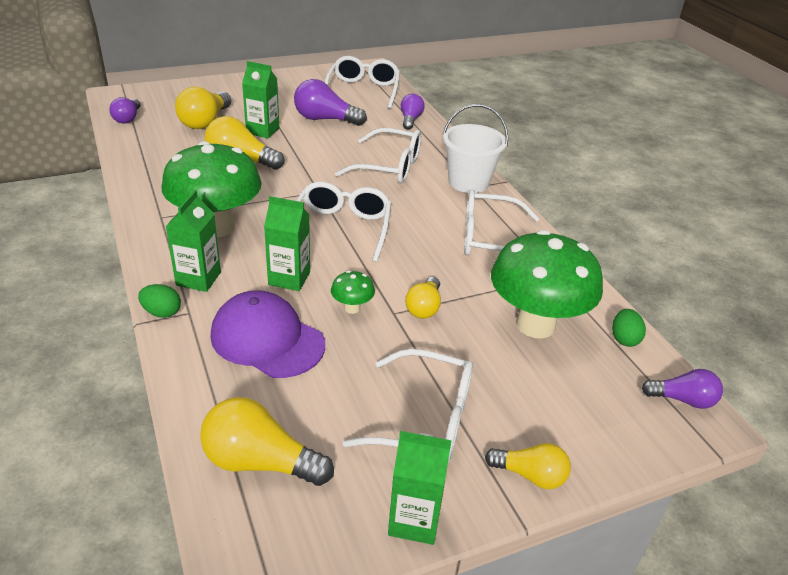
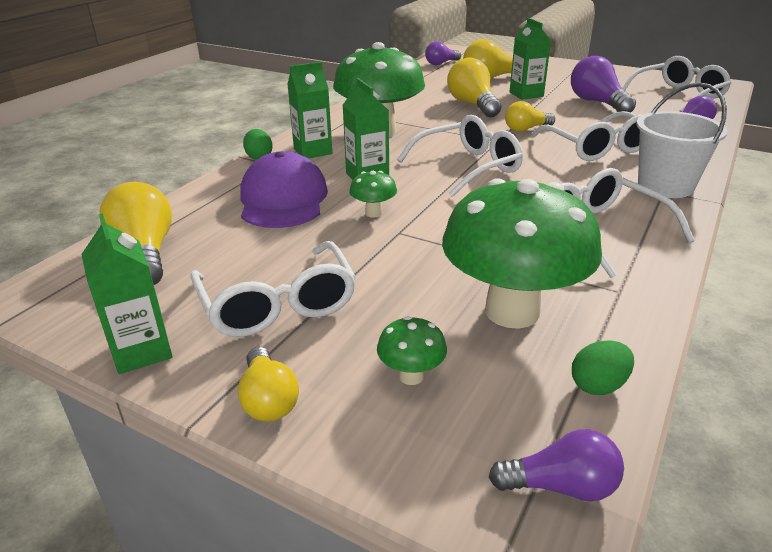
camera: 55 degrees right, 5 degrees down
yellow light bulb [405,277,441,319] -> yellow light bulb moved to [505,101,555,132]
purple light bulb [642,369,723,409] -> purple light bulb turned 60 degrees counterclockwise [489,429,624,502]
none -> green mushroom [377,316,447,385]

